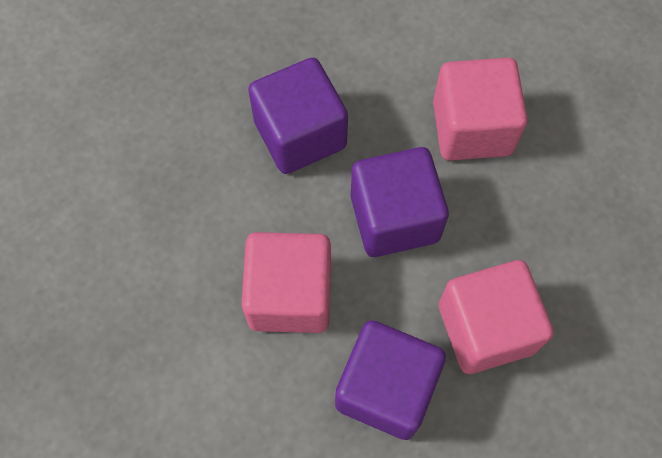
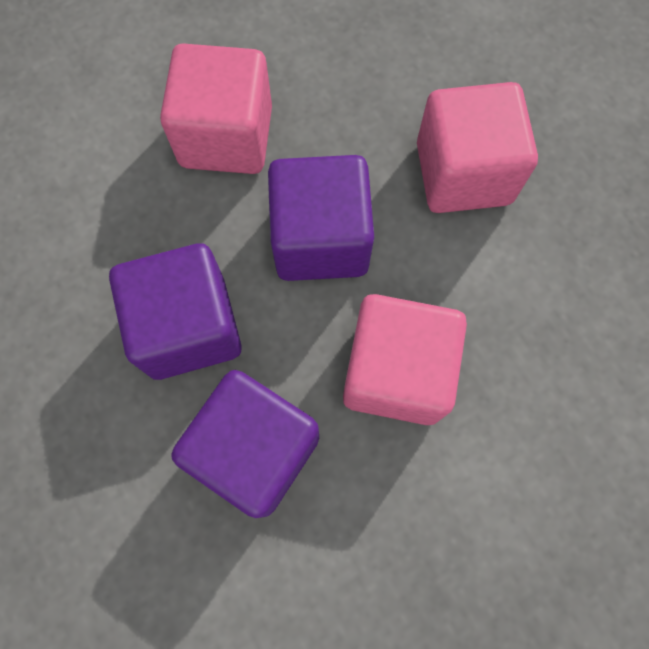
camera: 80 degrees left, 5 degrees up
purple cube [335,320,446,440] -> purple cube moved to [171,370,319,518]

